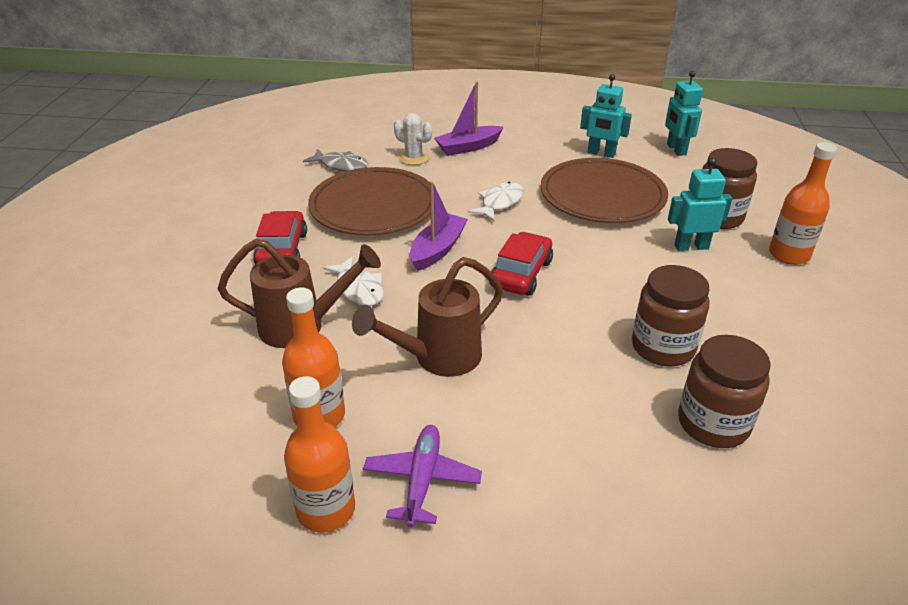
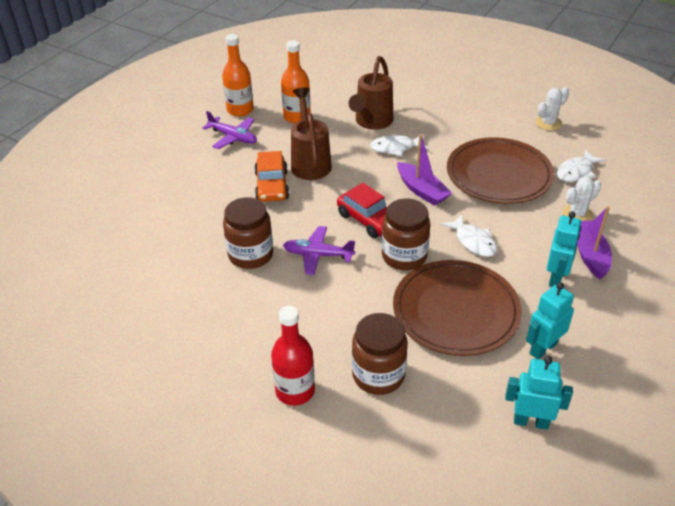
camera: 115 degrees right, 5 degrees up
red car [253,211,307,264] -> none
grey fish [303,149,369,172] -> white fish [557,149,606,182]
turquoise robot [668,158,732,251] -> turquoise robot moved to [547,211,581,287]
brown jar [678,335,771,448] -> brown jar moved to [382,198,430,270]
orange bottle [769,142,837,265] -> red bottle [271,306,315,406]
none -> orange car [254,151,289,202]
none -> purple plane [283,226,355,275]
none -> white cactus [536,87,569,131]

